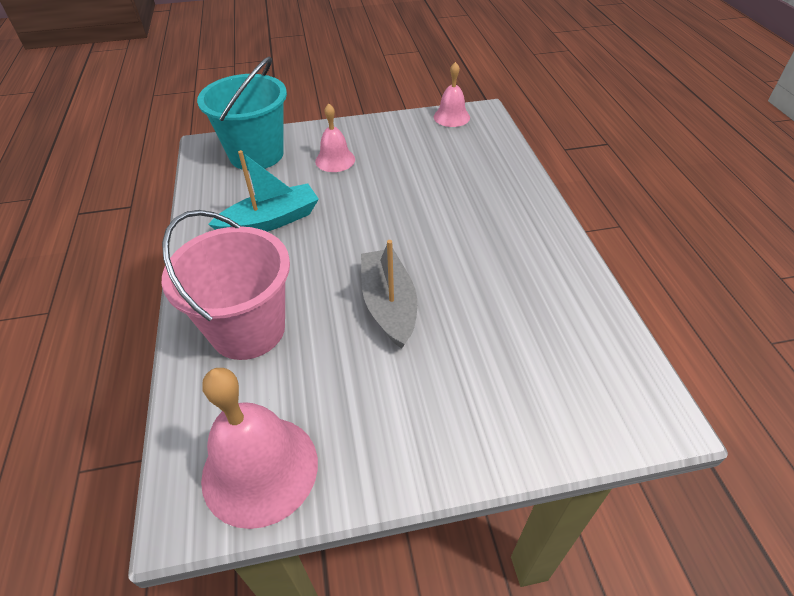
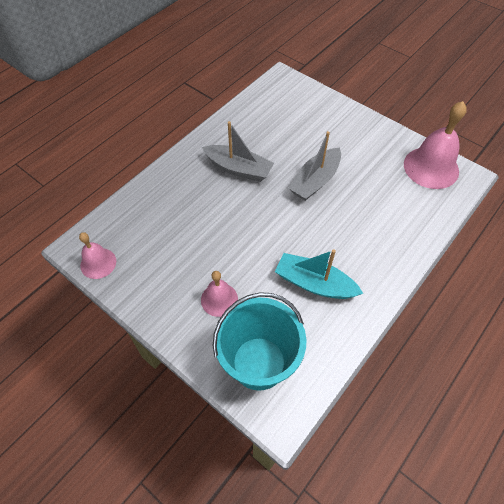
camera: 130 degrees left, 10 degrees up
pink bucket [162,210,290,360] -> none
none -> grey boat [202,121,274,182]

